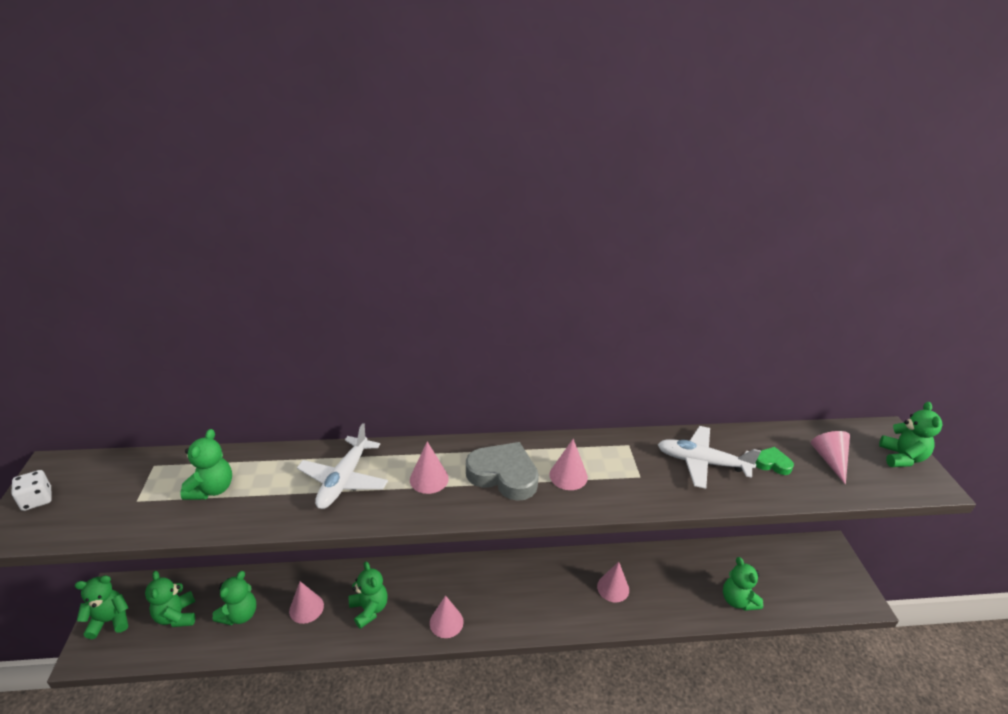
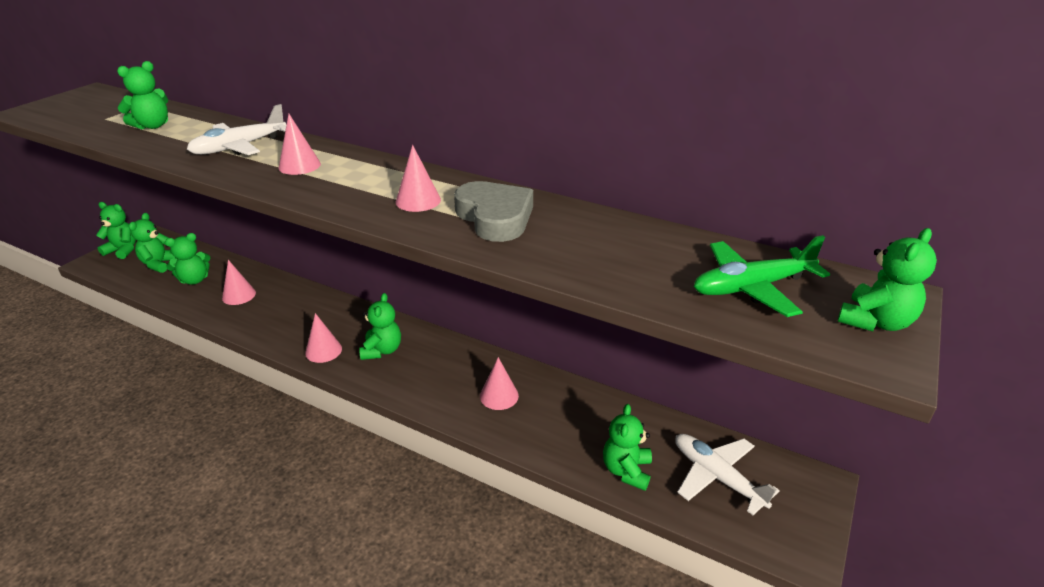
camera: 35 degrees right, 0 degrees up
white dice [12,470,52,511] -> none
green teddy bear [349,562,388,629] -> green teddy bear moved to [359,293,401,360]
grey heart [466,442,539,501] -> grey heart moved to [454,181,533,242]
white plane [657,426,761,489] -> white plane moved to [675,434,780,515]
green heart [755,447,794,475] -> none
pink cone [811,431,850,485] -> green plane [694,235,830,317]

